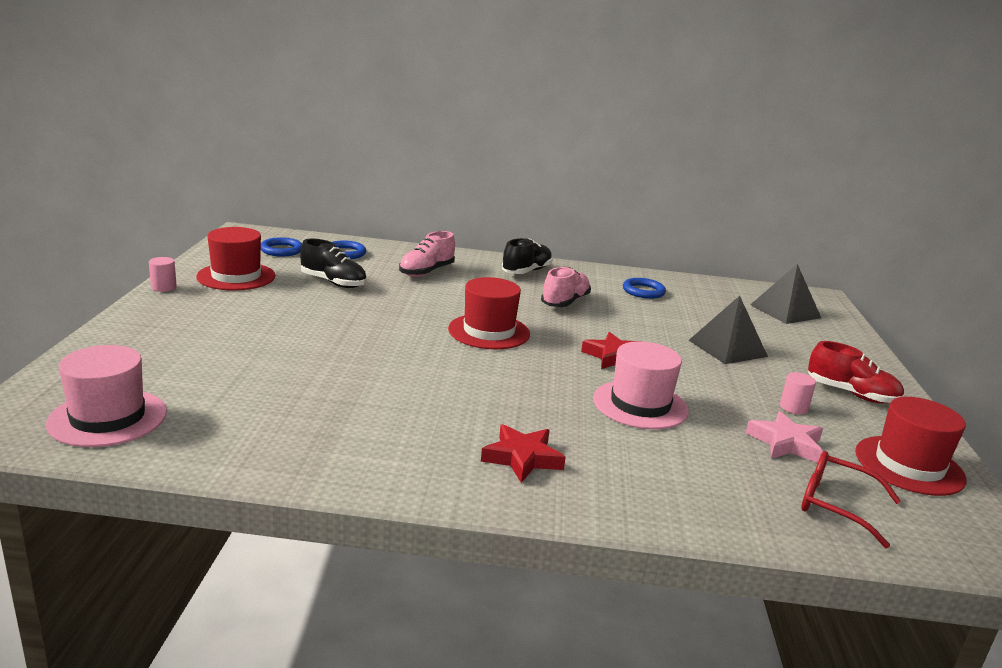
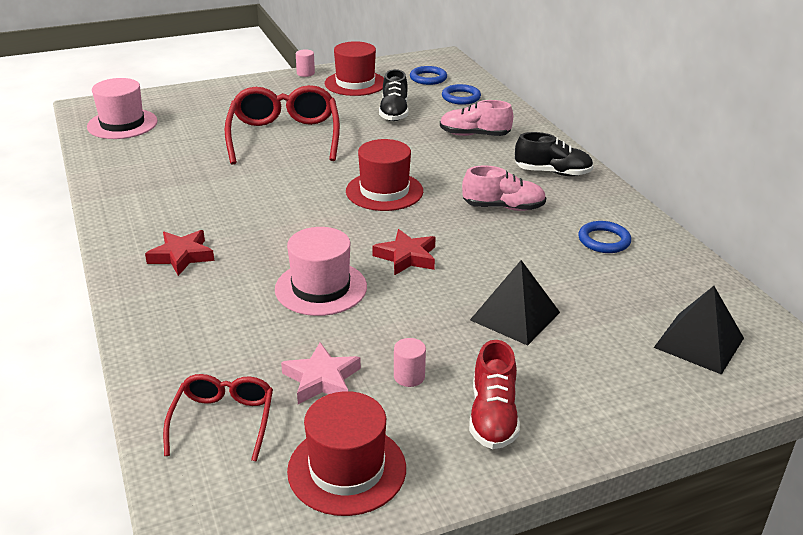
camera: 65 degrees right, 10 degrees up
none -> red glasses [224,85,340,164]

